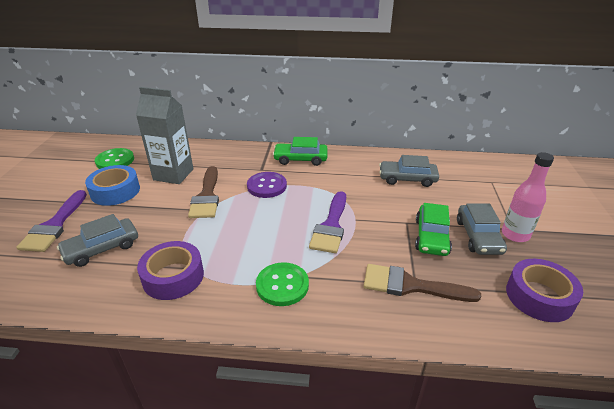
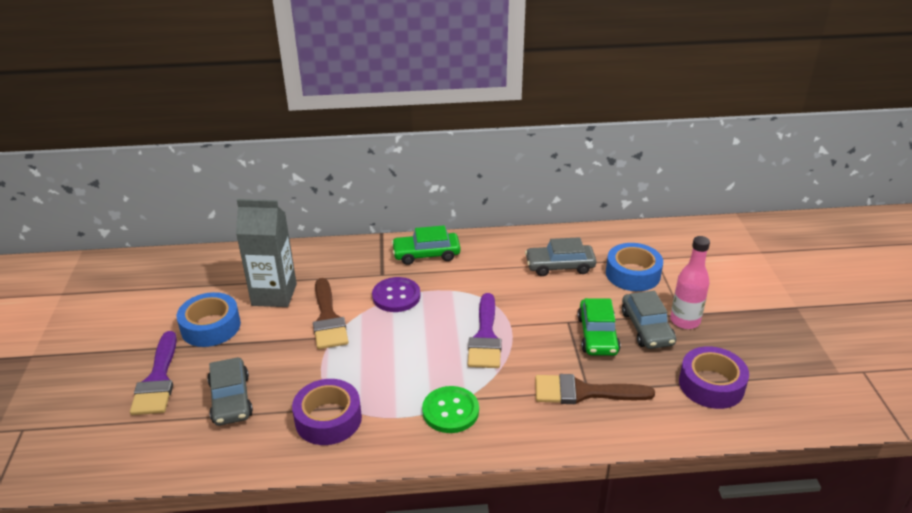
camera: 10 degrees left, 0 degrees up
grey car [57,214,138,267] -> grey car turned 60 degrees counterclockwise [207,357,253,426]
green button [95,148,134,169] -> none
none -> blue tape [606,243,663,291]

